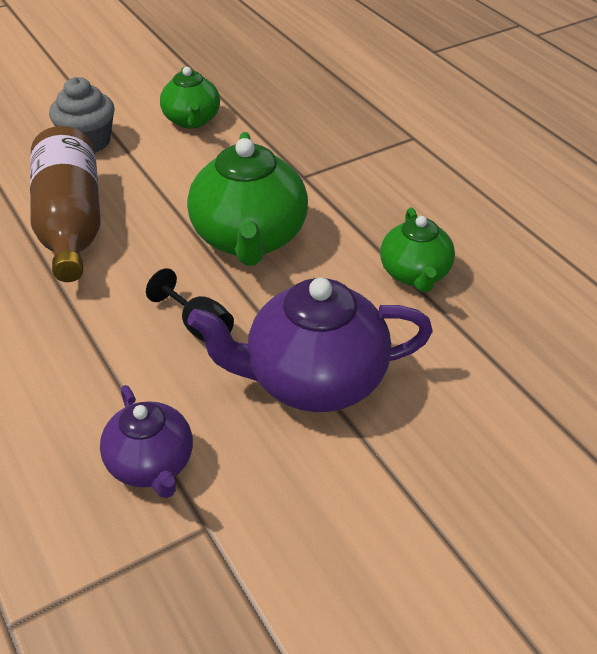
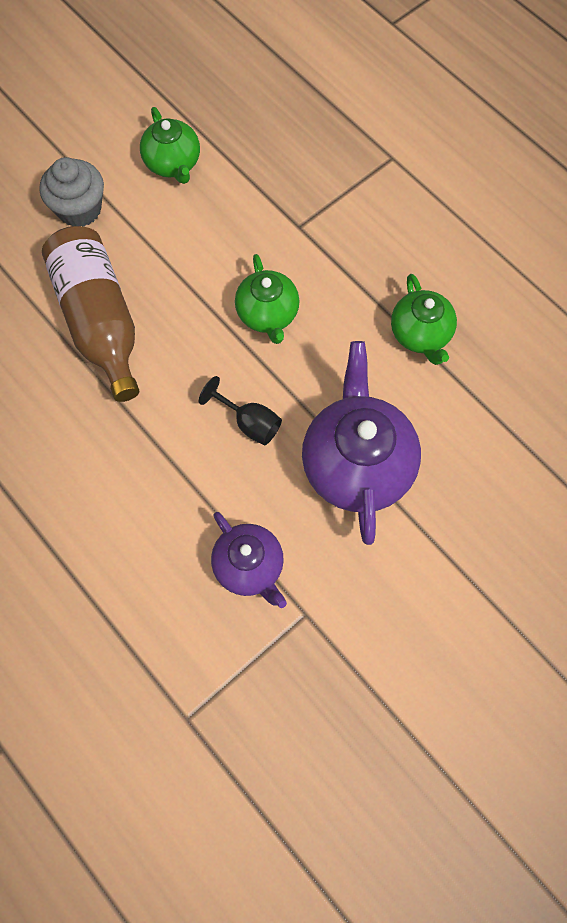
camera: 10 degrees left, 25 degrees up
green teapot [187,132,308,266] -> green teapot [235,254,299,344], size x0.60
purple teapot [187,278,433,412] -> purple teapot turned 105 degrees clockwise [302,341,421,545]

